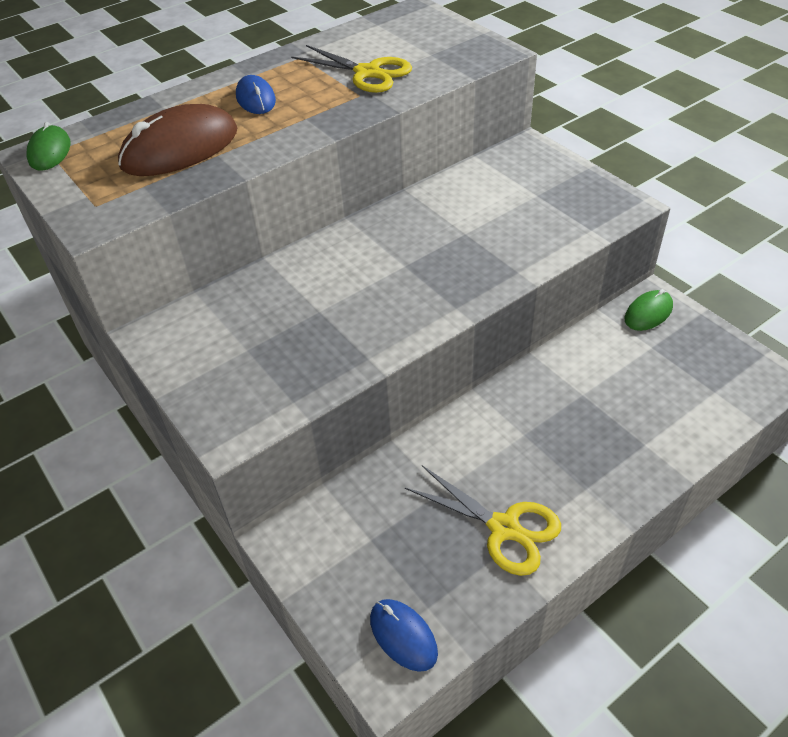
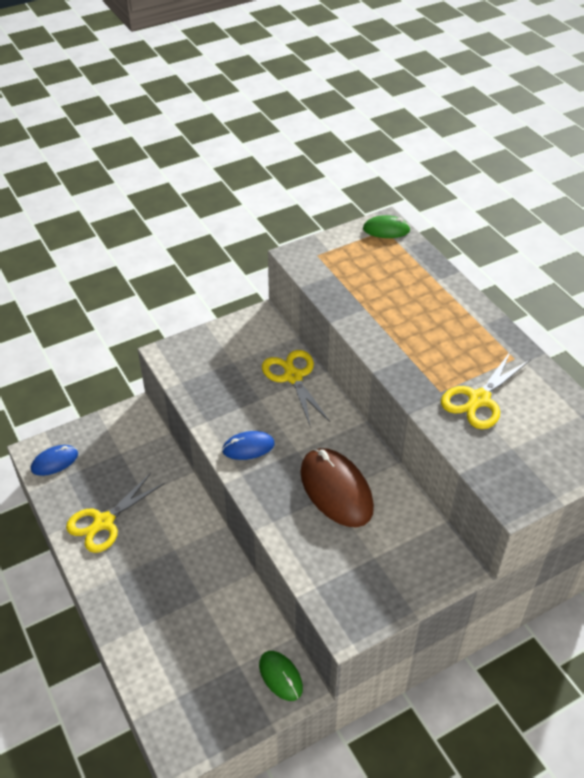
camera: 95 degrees right, 0 degrees up
brown mouse [118,104,237,176] -> brown mouse moved to [300,448,374,527]
blue mouse [236,75,276,114] -> blue mouse moved to [222,431,275,460]
none -> yellow scissors [262,350,330,428]

